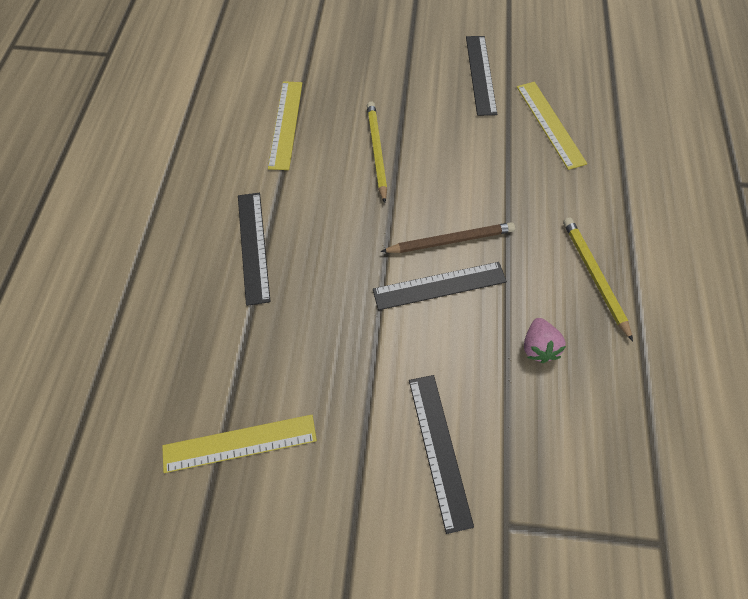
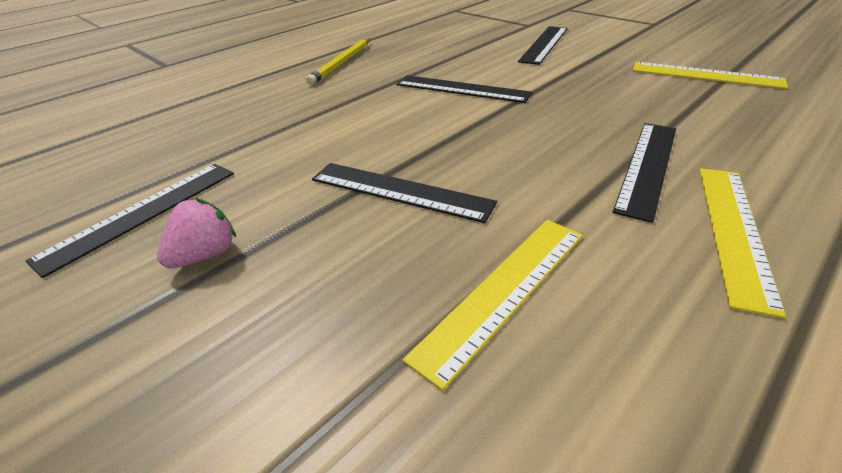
camera: 140 degrees left, 25 degrees down
yellow pencil [367,102,387,203] -> black ruler [312,163,497,223]
brown pencil [381,222,515,253] -> none
yellow ruler [517,82,587,170] -> yellow ruler moved to [700,168,786,318]
pink strawberry [524,318,566,363] -> pink strawberry moved to [157,198,236,268]

